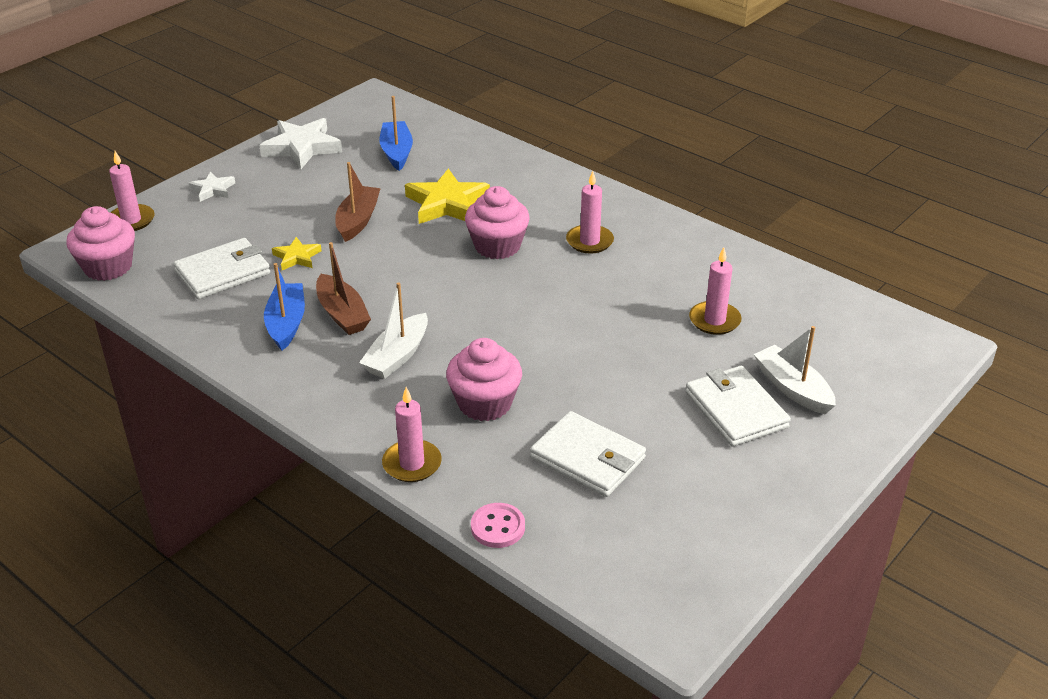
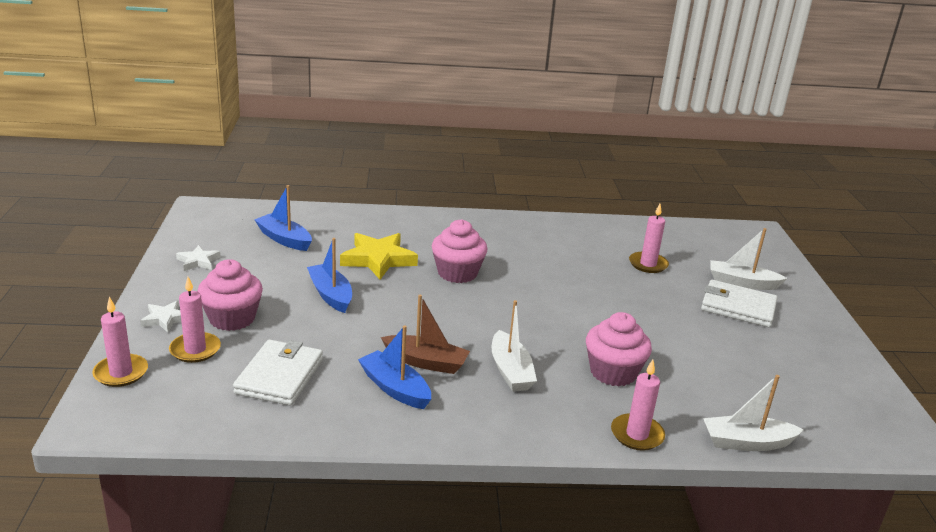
camera: 45 degrees left, 10 degrees down
pink cupcake [66,206,135,281] -> pink cupcake moved to [197,259,263,331]
white star [259,118,342,169] -> white star [176,245,220,271], size x0.54
yellow star [272,237,322,270] -> none
brown boat [335,162,381,242] -> blue boat [307,238,352,313]
pink button [471,503,525,548] -> white boat [703,375,804,451]
white wallet [530,411,646,497] -> none
pink candle [566,171,614,254] -> pink candle moved to [169,277,221,363]

